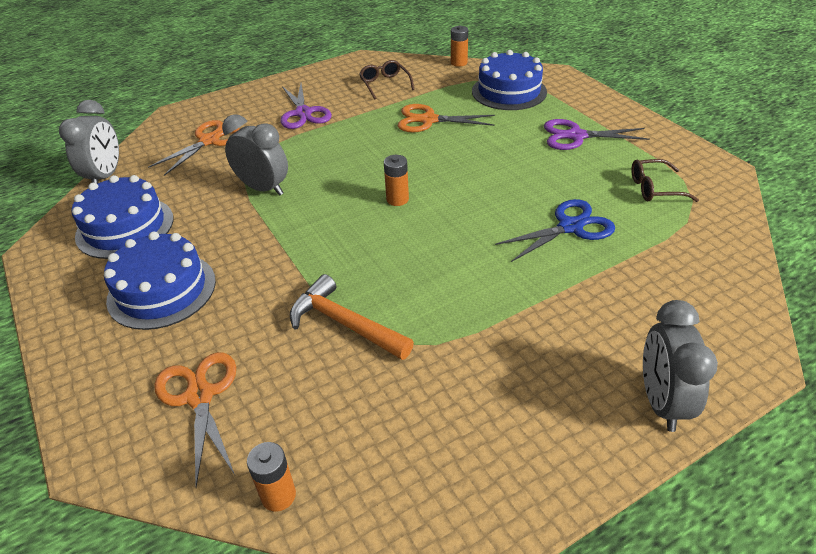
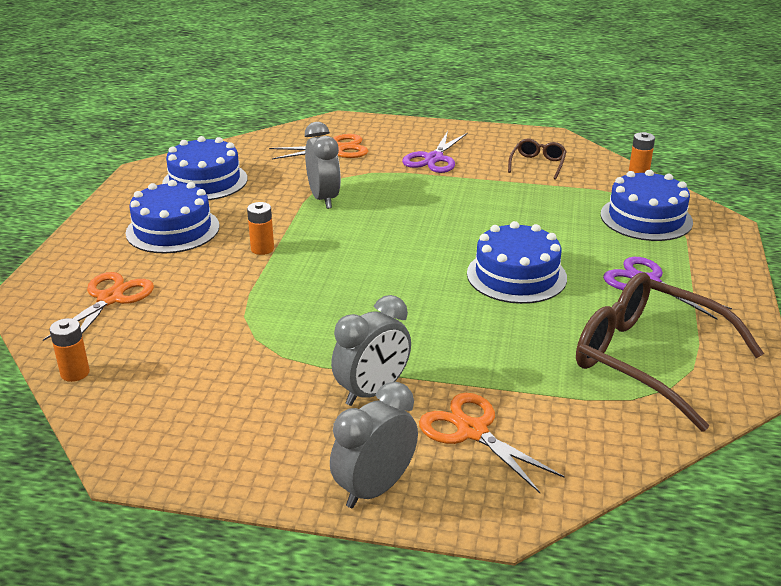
camera: 40 degrees right, 10 degrees down
grey clock [59,100,119,184] -> grey clock moved to [331,295,411,406]
orange hammer [290,274,414,360] -> none
orange battery [384,155,409,206] -> orange battery moved to [247,202,274,255]
orange scissors [398,104,495,132] -> orange scissors moved to [419,393,565,493]
blue scissors [495,199,615,262] -> none
brown glasses [631,159,699,202] -> brown glasses [576,273,764,432], size x2.19
none -> blue cake [467,221,567,304]

